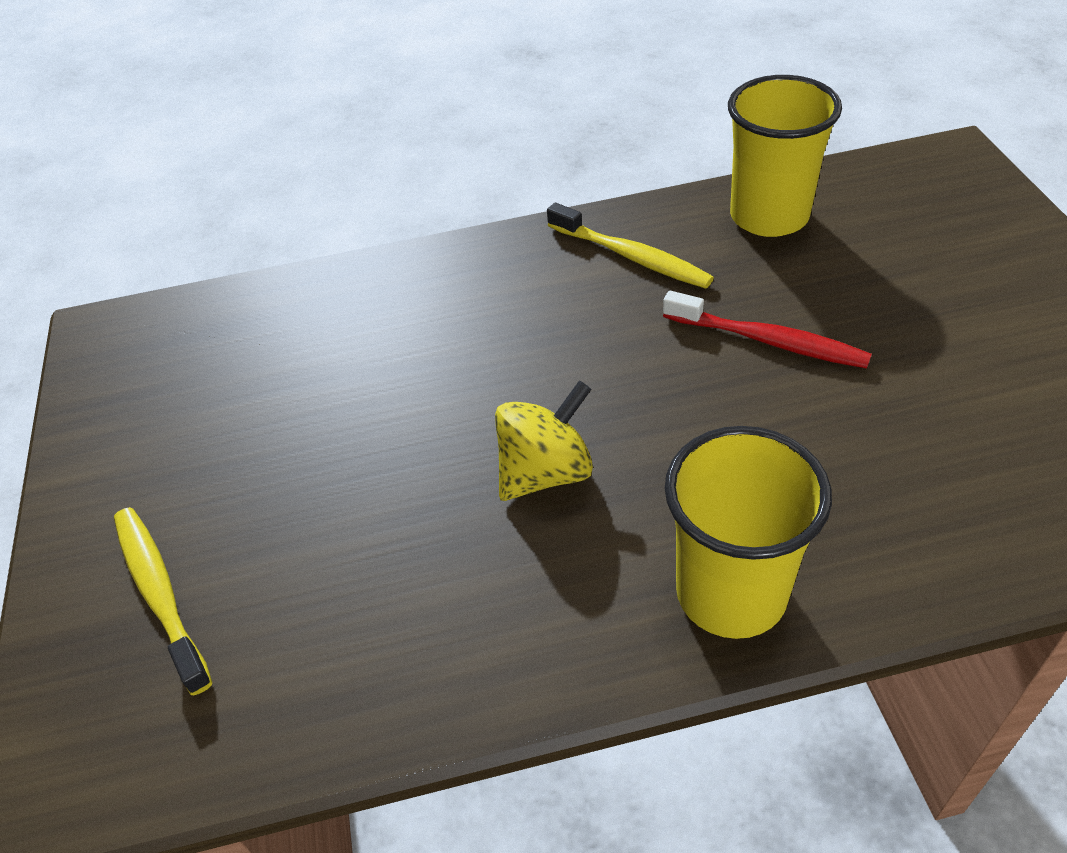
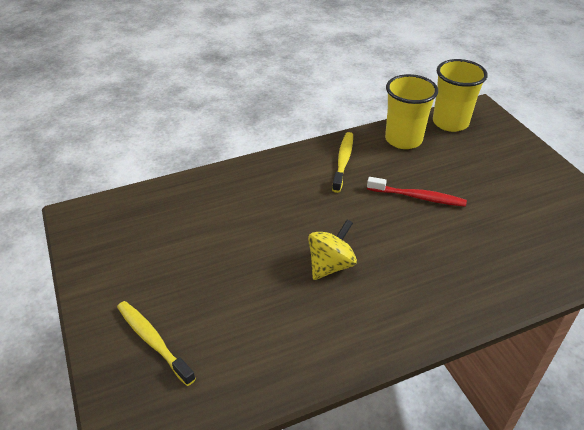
camera: 15 degrees left, 5 degrees down
yellow toothbrush [547,203,714,289] -> yellow toothbrush turned 105 degrees counterclockwise [332,132,353,193]
yellow cup [664,426,832,639] -> yellow cup moved to [433,59,488,132]

